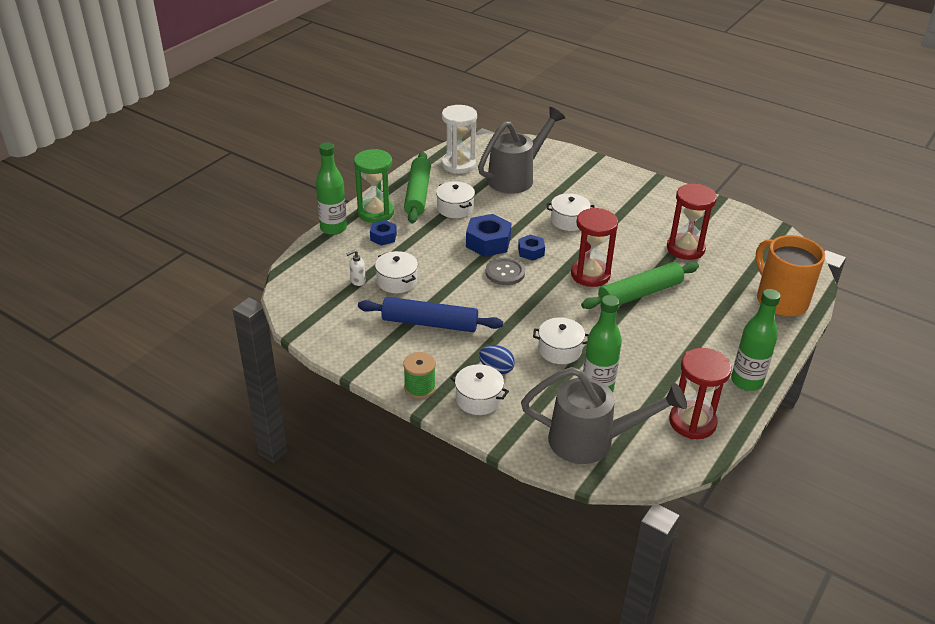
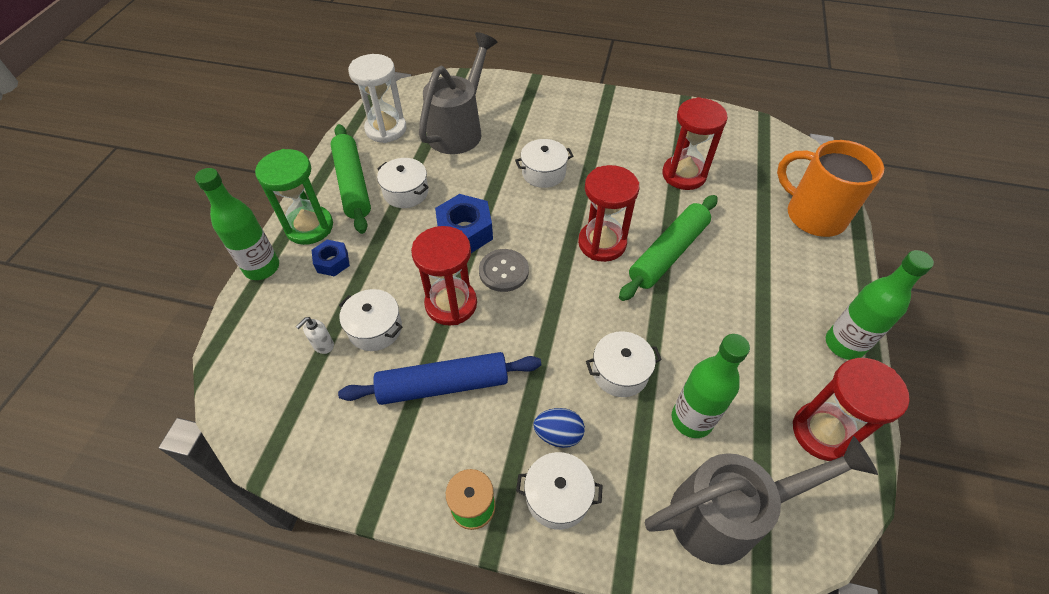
camera: 20 degrees left, 15 degrees up
blue nut [518,234,545,261] -> none
none -> red hourglass [411,226,477,326]

